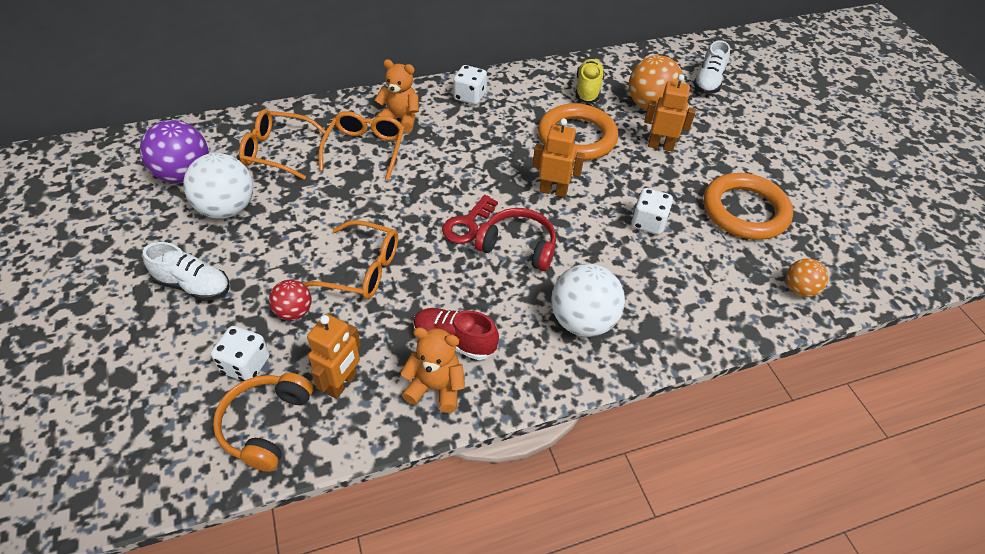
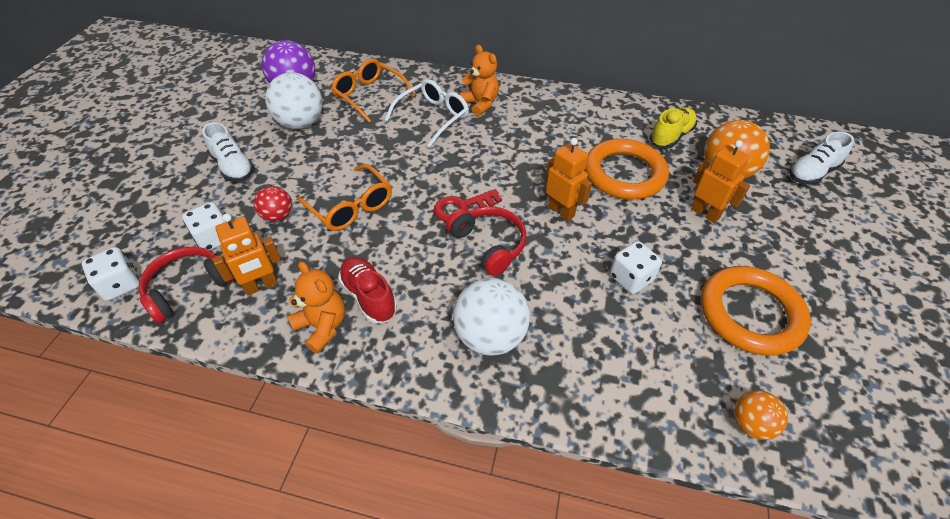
camera: 35 degrees right, 0 degrees up
orange headphones [213,373,313,472] -> red headphones [139,247,234,323]
orange glasses [319,111,404,180] -> white glasses [385,79,469,147]
white dice [453,65,487,105] -> white dice moved to [82,247,140,301]

